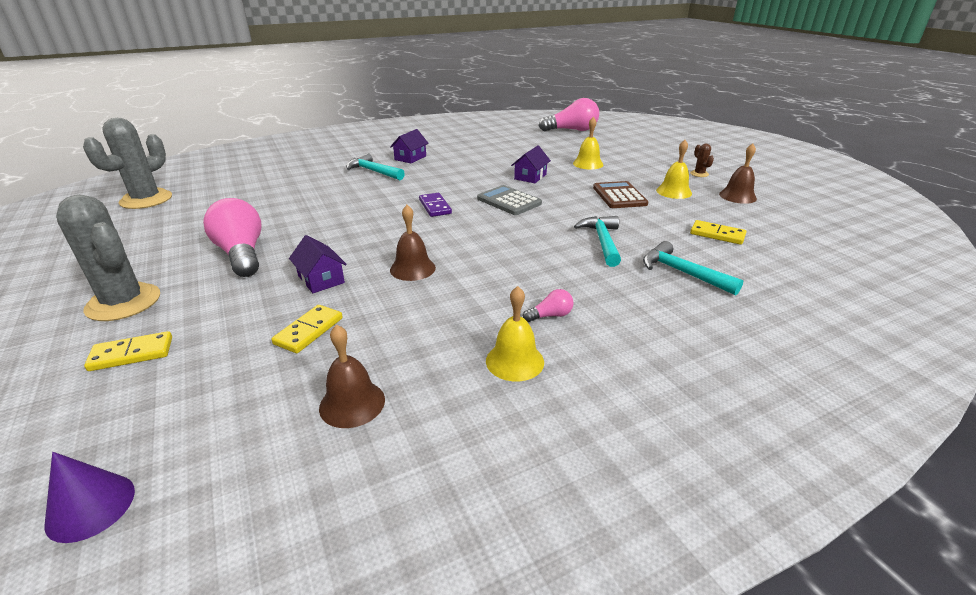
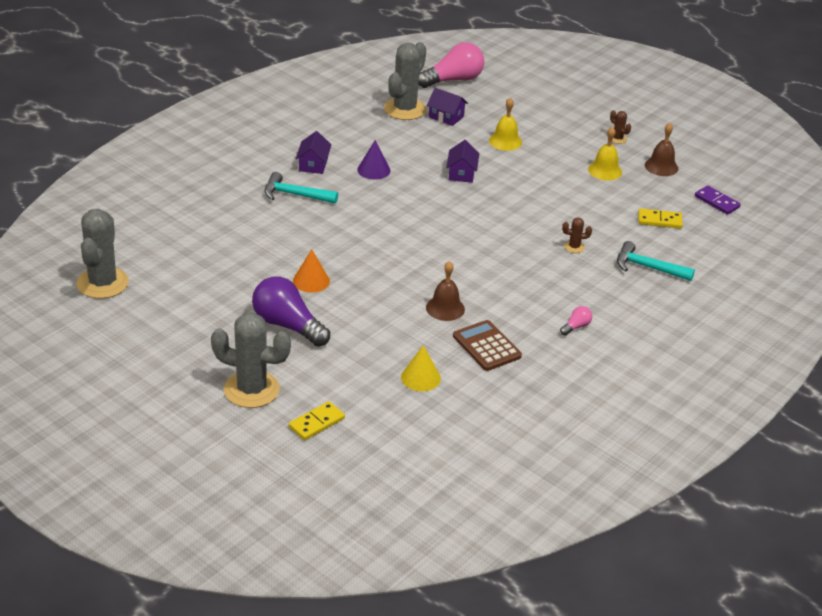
camera: 25 degrees left, 5 degrees up
purple cone [44,452,135,543] -> purple cone moved to [357,140,391,180]
pink light bulb [203,198,262,277] -> purple light bulb [252,277,330,347]
yellow domino [271,305,343,353] -> yellow cone [401,345,441,391]
purple house [289,235,347,293] -> purple house moved to [427,88,468,126]
brown bell [319,324,385,428] -> none
purple domino [419,193,452,217] -> purple domino moved to [695,186,741,215]
grey calculator [477,185,542,215] -> none
yellow bell [486,286,544,381] -> none
turquoise hammer [574,216,621,267] -> brown cactus [562,218,592,253]
brown calculator [593,181,649,208] -> brown calculator moved to [453,320,522,371]
none -> orange cone [293,249,330,293]
none -> grey cactus [384,42,427,120]

